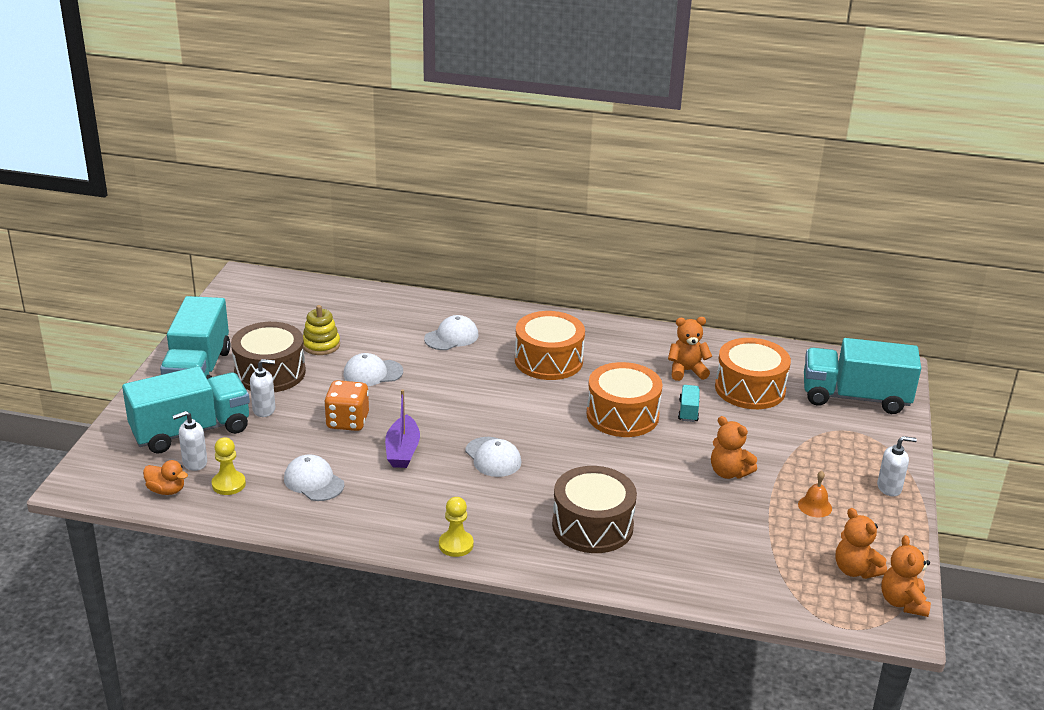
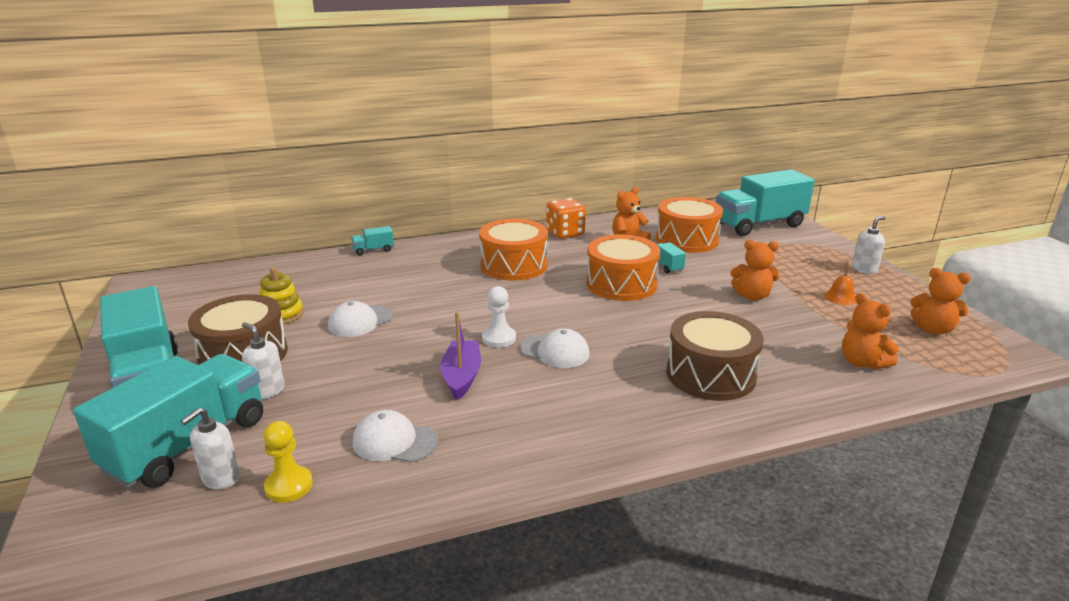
camera: 30 degrees left, 5 degrees down
orange duck [143,460,188,495] -> none
white soap dispenser [250,359,275,417] -> white soap dispenser turned 105 degrees counterclockwise [242,323,285,400]
orange dice [324,380,369,431] -> orange dice moved to [546,198,586,239]
purple boat [385,389,420,468] -> purple boat turned 150 degrees counterclockwise [440,312,481,400]
white cap [424,315,478,350] -> none
yellow pawn [439,497,474,557] -> none
orange teddy bear [881,535,931,617] -> orange teddy bear moved to [842,293,899,369]
none -> turquoise truck [351,226,394,255]
none -> white pawn [482,286,516,348]

